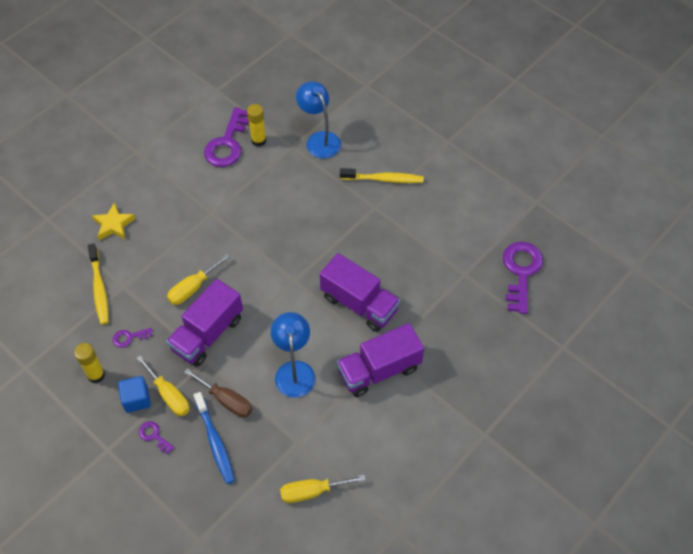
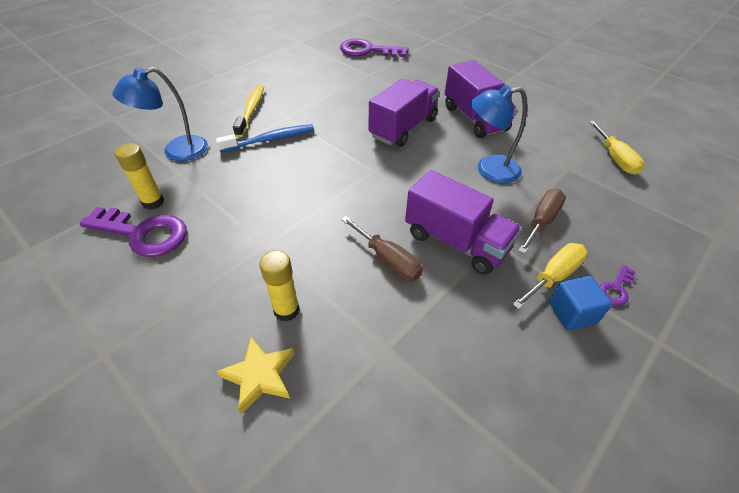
camera: 90 degrees left, 10 degrees down
yellow glue stick [74,343,105,383] -> yellow glue stick moved to [259,250,300,322]
yellow toothbrush [88,244,109,325] -> none
purple key [113,328,153,347] -> none
yellow screwdriver [167,254,230,305] -> brown screwdriver [341,216,422,281]
blue toothbrush [193,392,235,484] -> blue toothbrush moved to [216,124,314,152]

